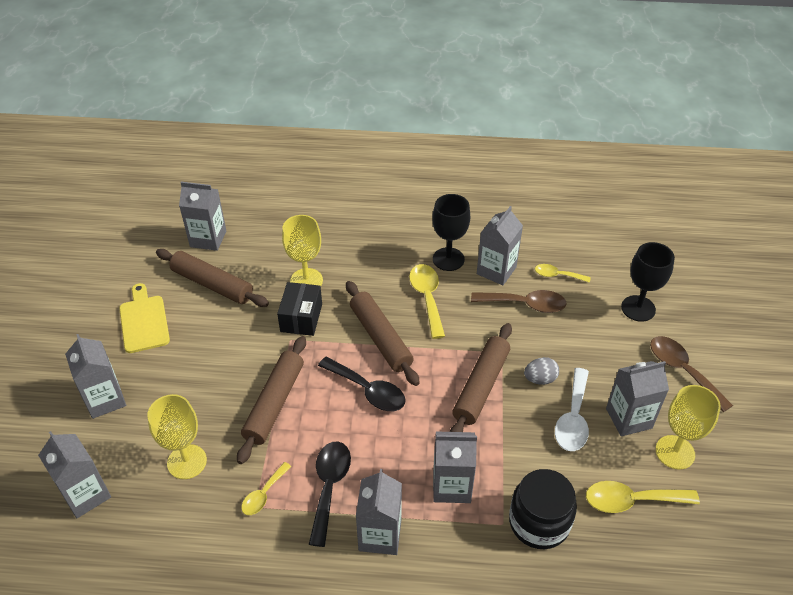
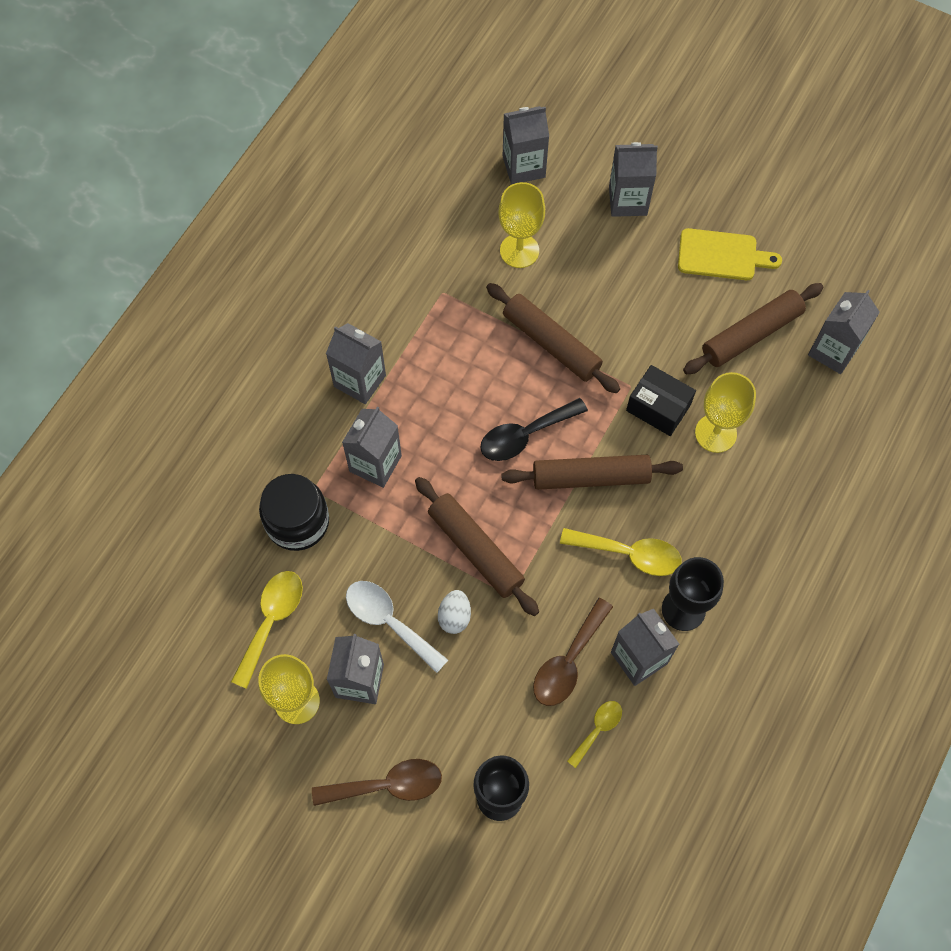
camera: 115 degrees right, 20 degrees up
yellow spoon [241,462,291,515] -> none
black spoon [309,441,351,547] -> none
grey egg [524,357,559,385] -> white egg [438,590,471,634]

